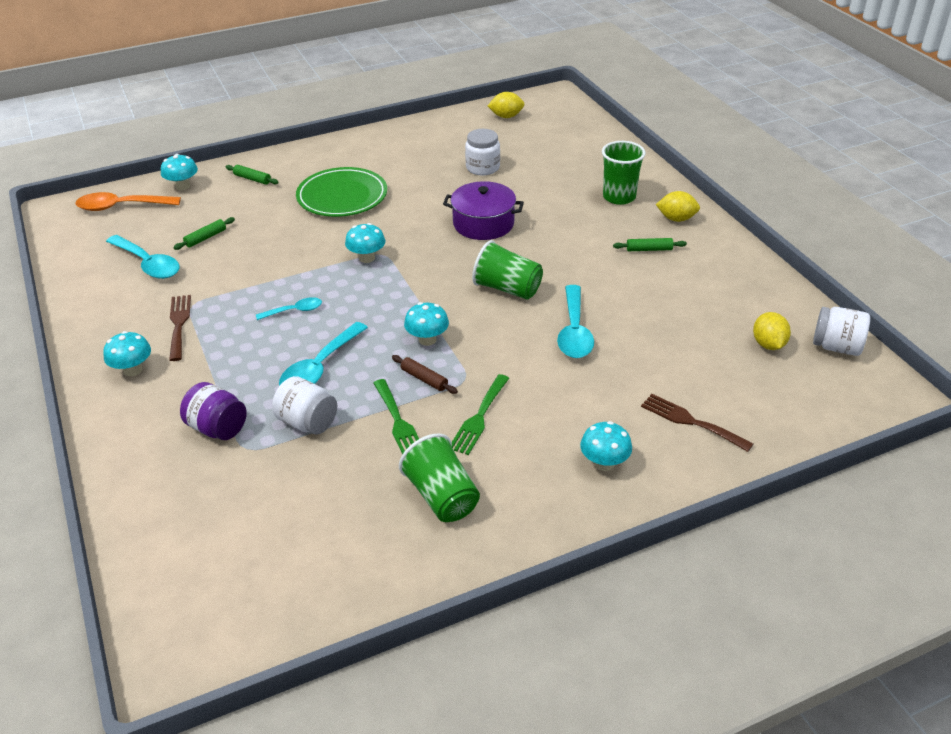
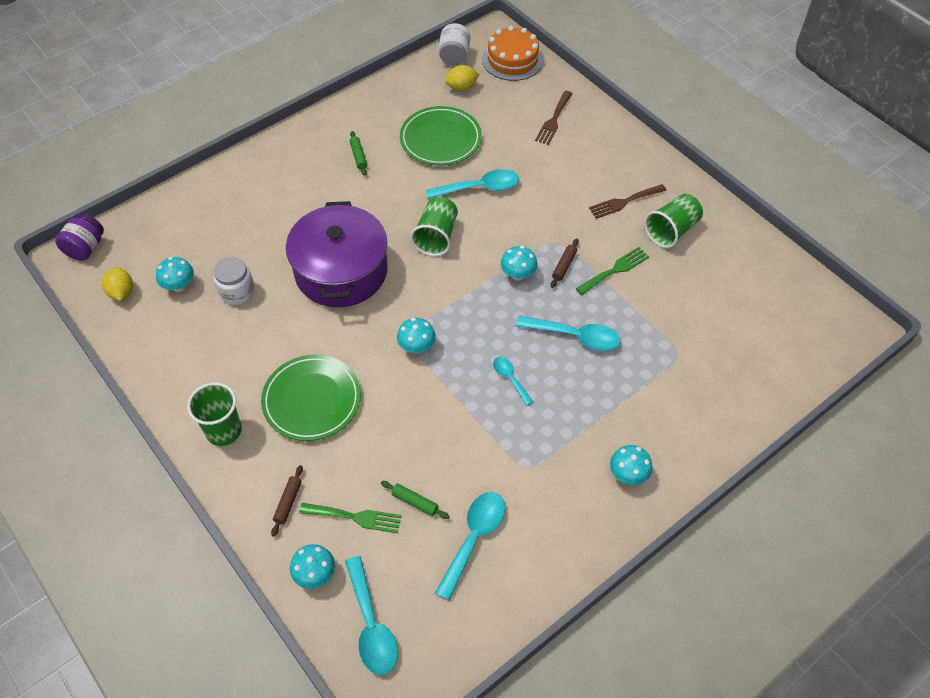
camera: 105 degrees left, 15 degrees up
orange spoon [76,192,181,211] -> turquoise spoon [345,556,398,675]
brown fork [169,295,191,361] -> brown fork moved to [589,184,667,219]
purple jar [180,382,247,440] -> purple jar moved to [55,213,104,261]
green rolling pin [225,165,279,185] -> brown rolling pin [271,465,303,537]
white jar [272,376,337,435] -> none
purple pot [443,181,524,240] -> purple pot [286,201,388,307], size x1.59
green fork [452,374,509,455] -> green fork moved to [299,503,401,533]
turquoise mushroom [580,421,632,471] -> turquoise mushroom moved to [156,257,194,292]
green cup [602,141,646,205] -> green cup moved to [187,382,242,446]
yellow lemon [656,191,700,222] -> none
none -> green plate [400,106,482,166]
none -> orange cake [482,26,543,81]

